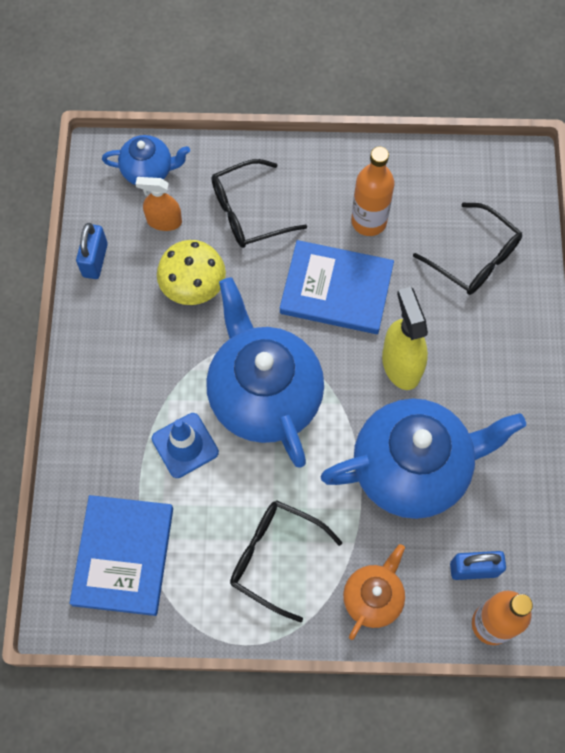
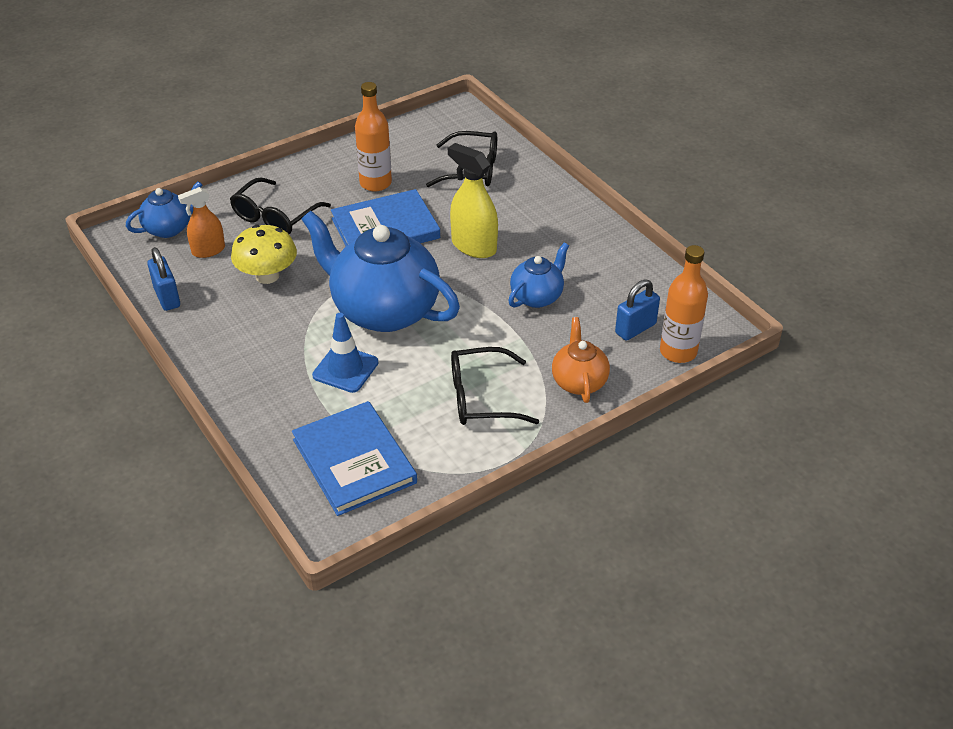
camera: 35 degrees left, 25 degrees down
blue teapot [321,399,526,519] -> blue teapot [508,243,569,308], size x0.50

